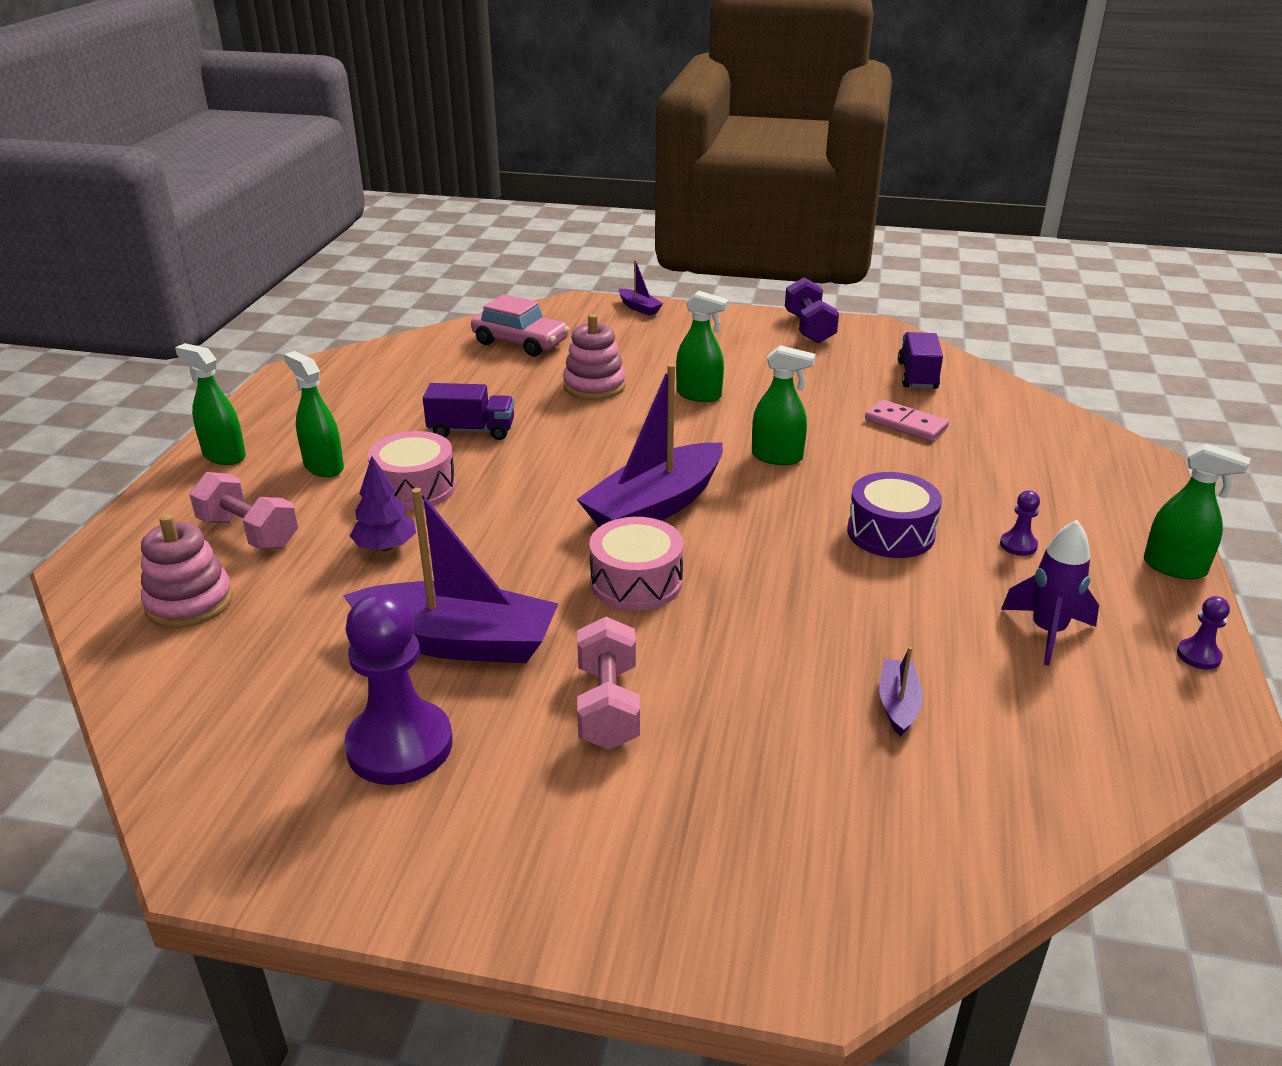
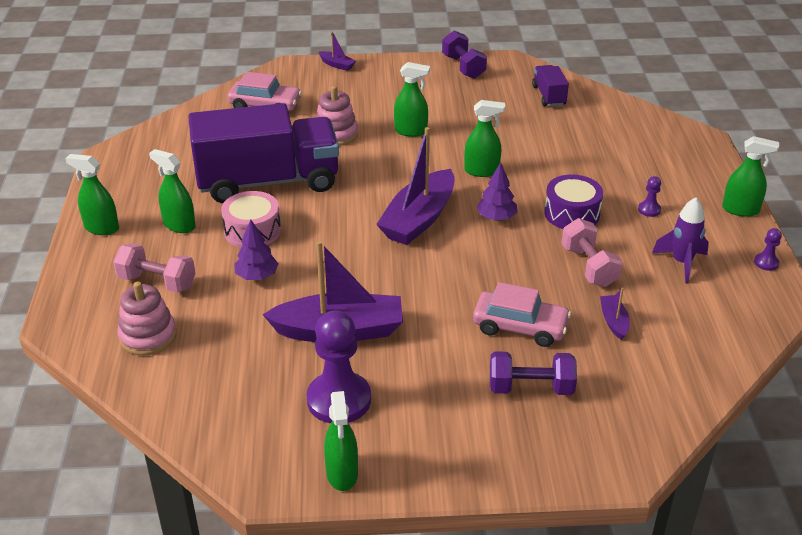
camera: 15 degrees left, 5 degrees up
purple truck [423,383,514,440] -> purple truck [188,103,339,203], size x2.33
pink dumbbell [577,617,640,750] -> pink dumbbell moved to [562,218,623,287]
pink drum [589,517,683,611] -> none
pink domino [865,400,949,441] -> none
none -> green spray bottle [324,391,358,491]
none -> pink car [473,282,571,347]
none -> purple tree [476,162,517,221]
none -> purple dumbbell [490,351,577,395]

